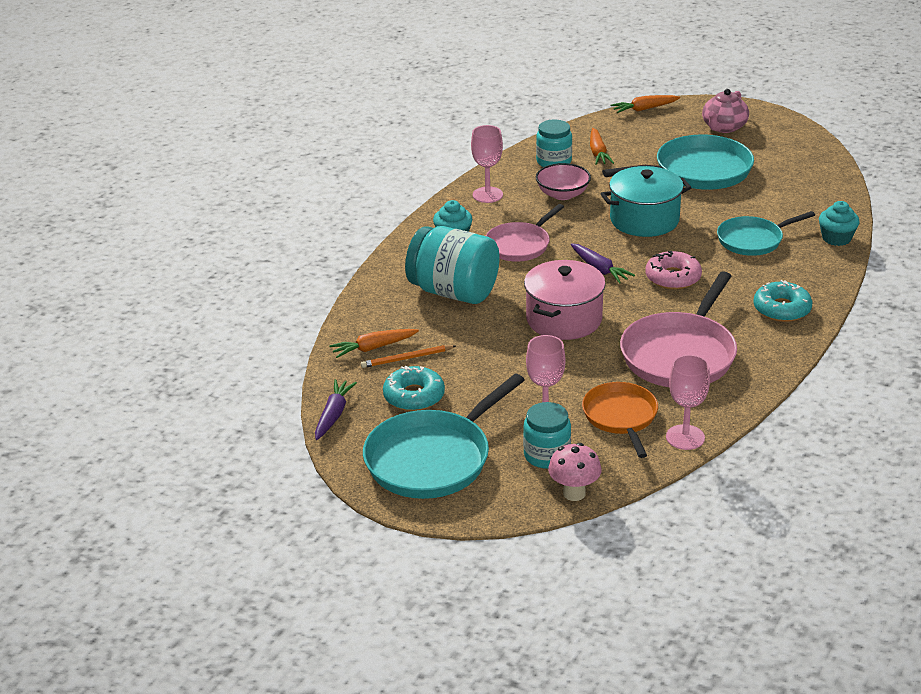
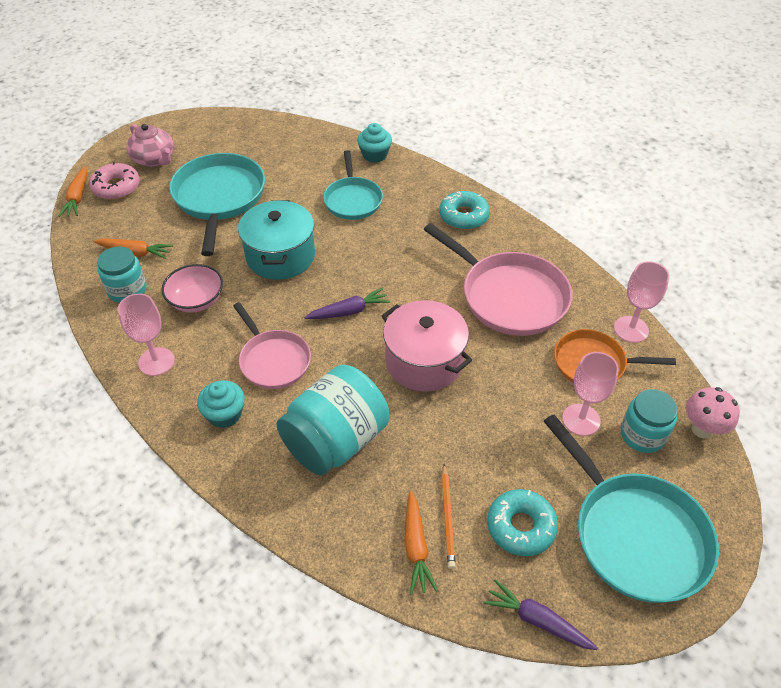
camera: 75 degrees left, 15 degrees up
pink donut [646,251,702,290] -> pink donut moved to [89,162,140,200]

